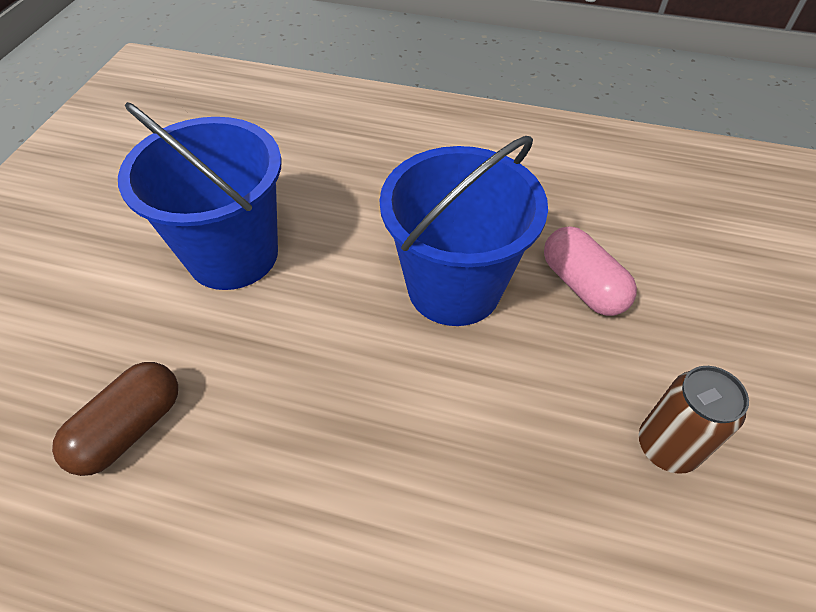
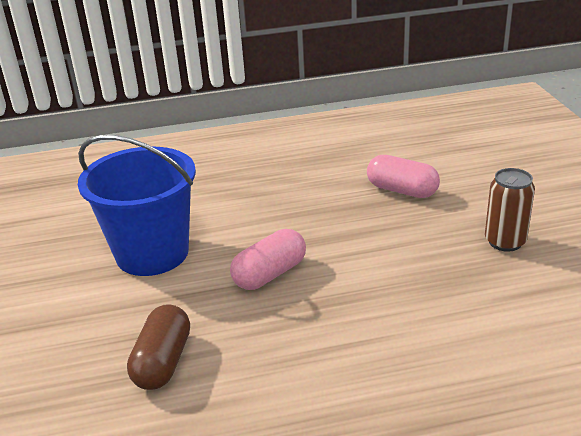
camera: 25 degrees left, 20 degrees down
blue bucket [380,136,548,326] -> none
none -> pink capsule [230,229,306,290]

